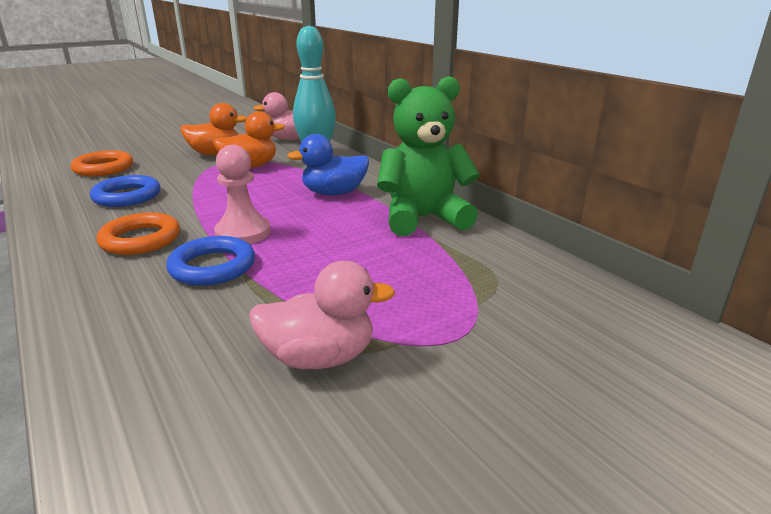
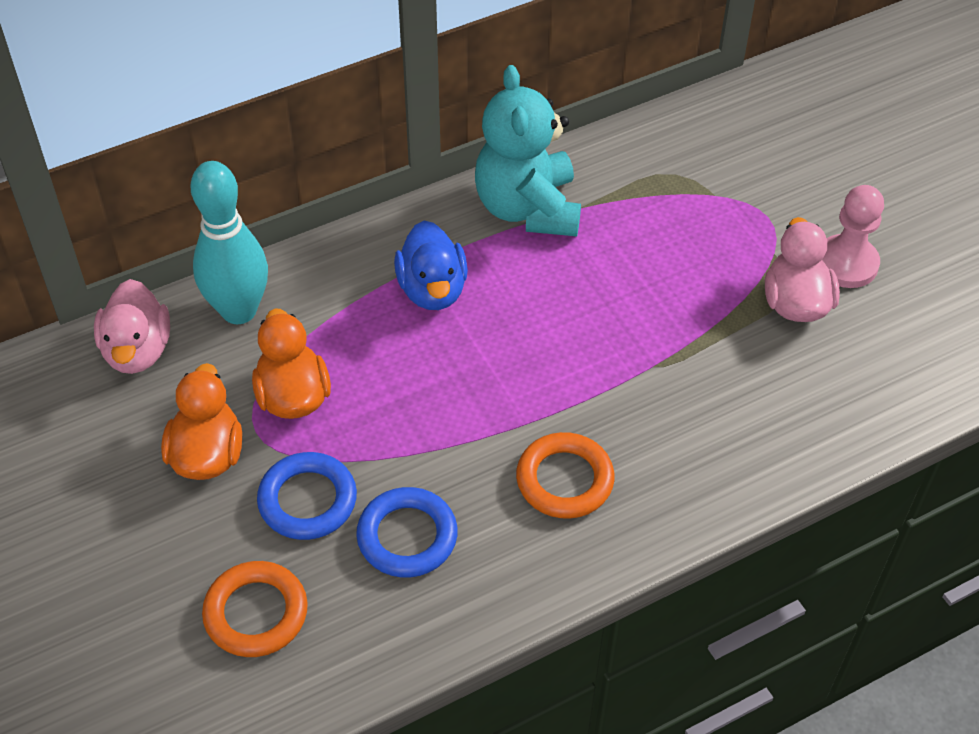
camera: 85 degrees left, 25 degrees up
blue ring [166,236,255,286] -> blue ring moved to [257,452,357,540]
pink pawn [214,145,271,244] -> pink pawn moved to [822,185,884,288]
green teddy bear [377,76,480,236] -> turquoise teddy bear [475,65,581,236]

